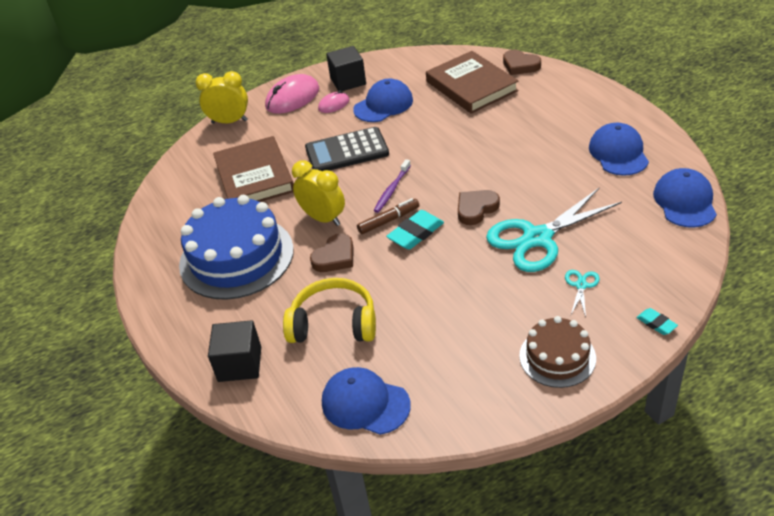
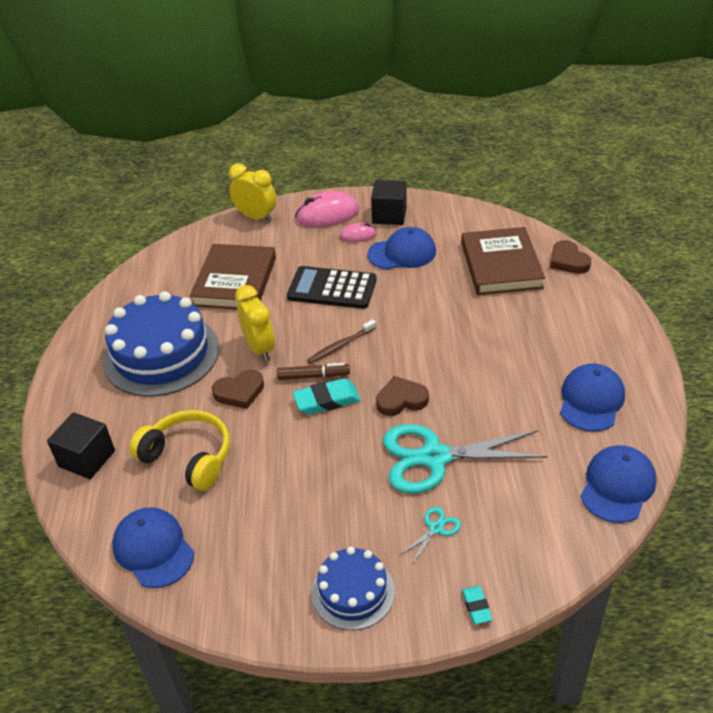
camera: 25 degrees right, 0 degrees up
purple toothbrush [374,159,411,213] -> brown toothbrush [307,319,376,364]
brown cake [519,316,596,388] -> blue cake [312,547,395,630]

